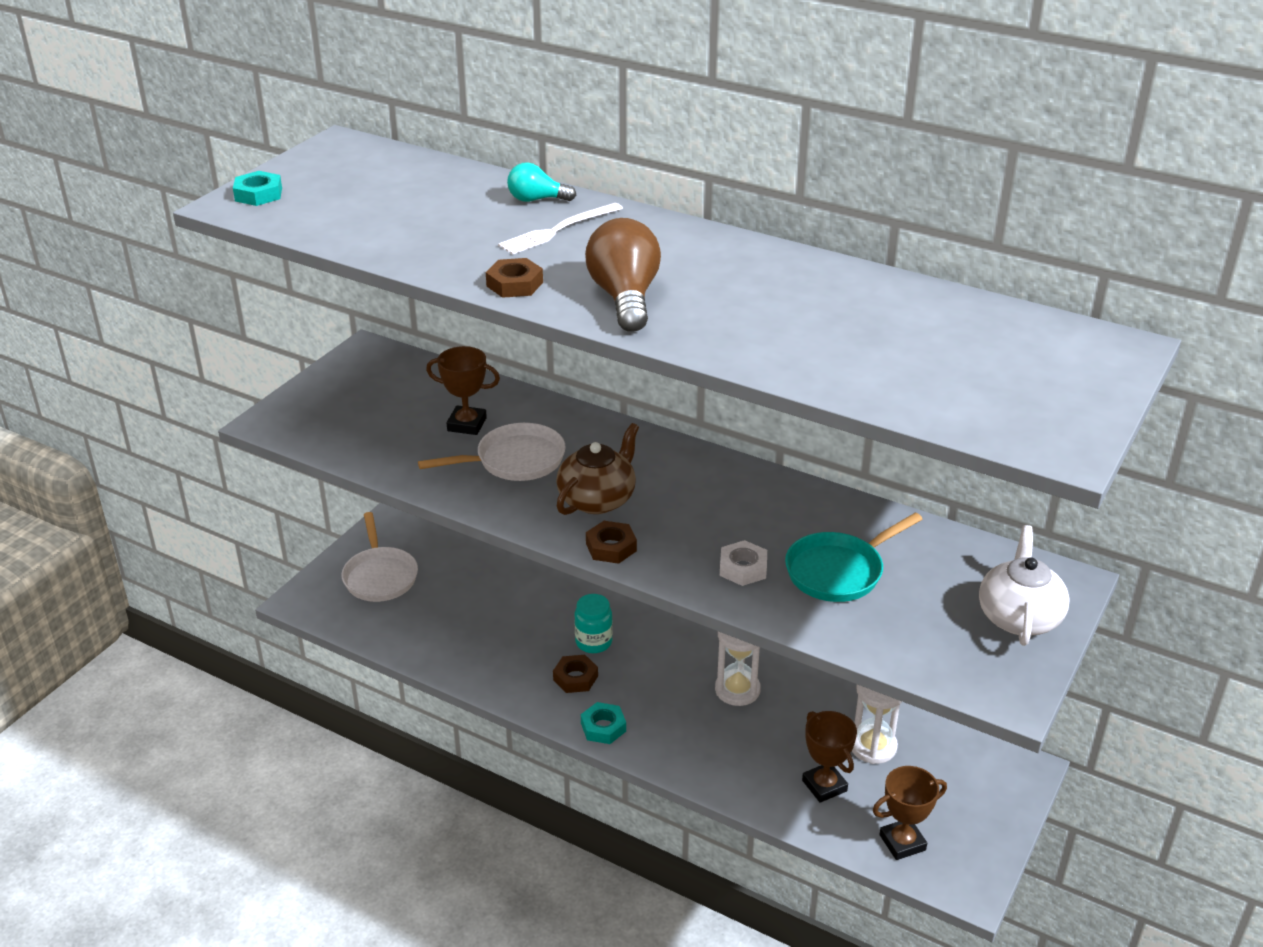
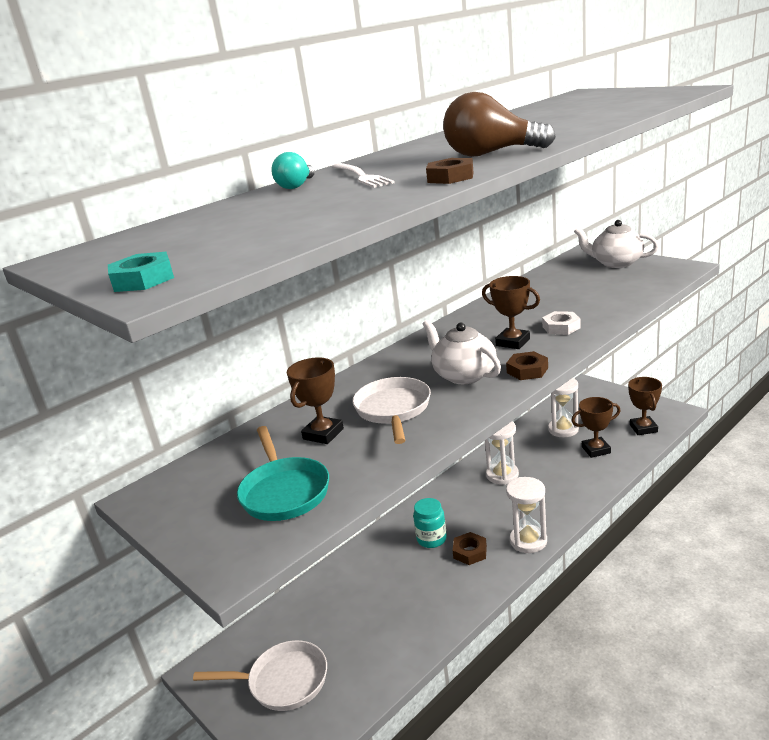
camera: 70 degrees left, 10 degrees down
brown teapot [556,423,639,515] -> white teapot [423,320,501,384]
turquoise nut [581,702,626,744] -> white hourglass [506,477,547,553]
turquoise pan [785,513,922,602] -> turquoise pan moved to [237,426,329,521]
none -> brown trophy [482,276,540,349]

